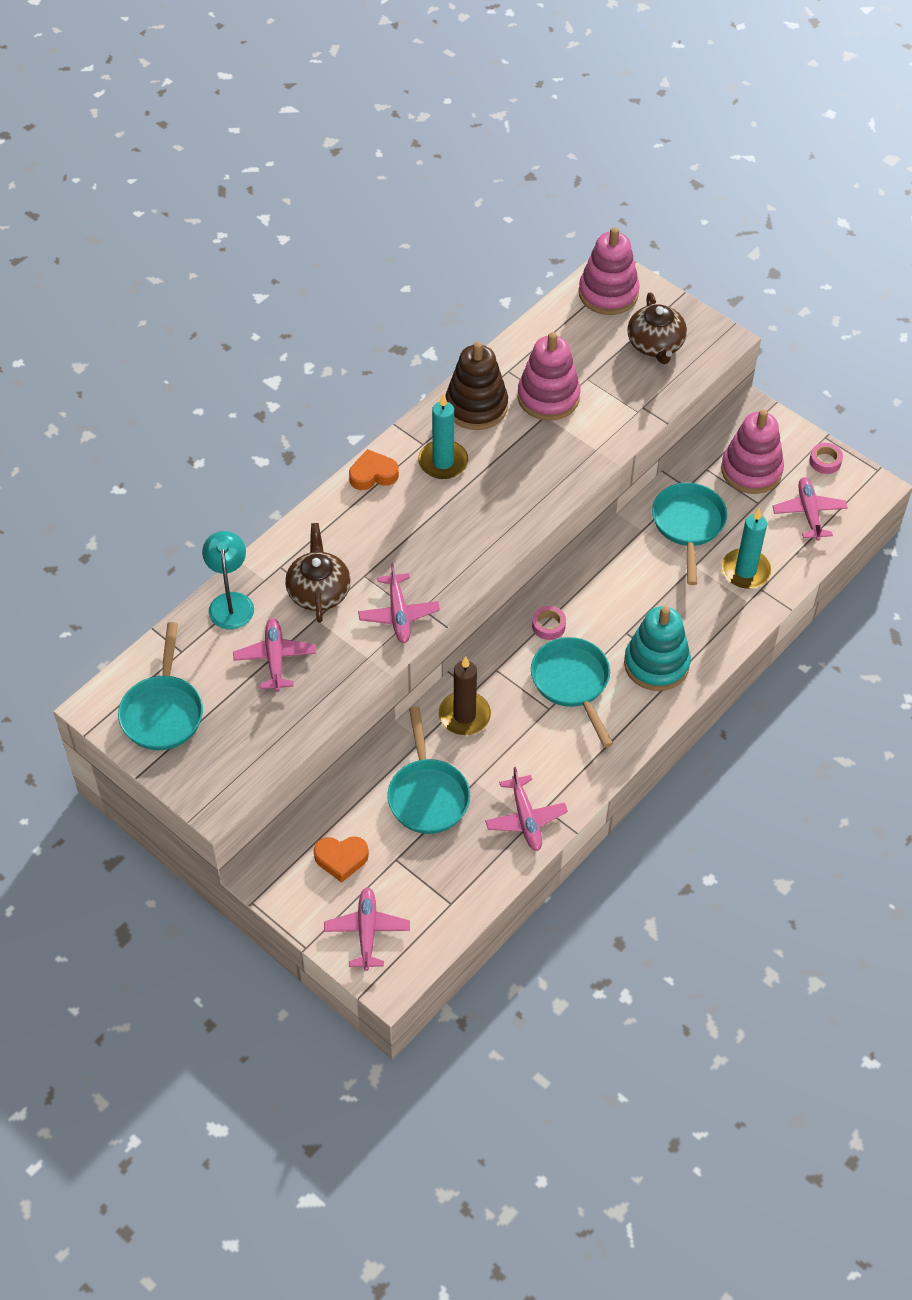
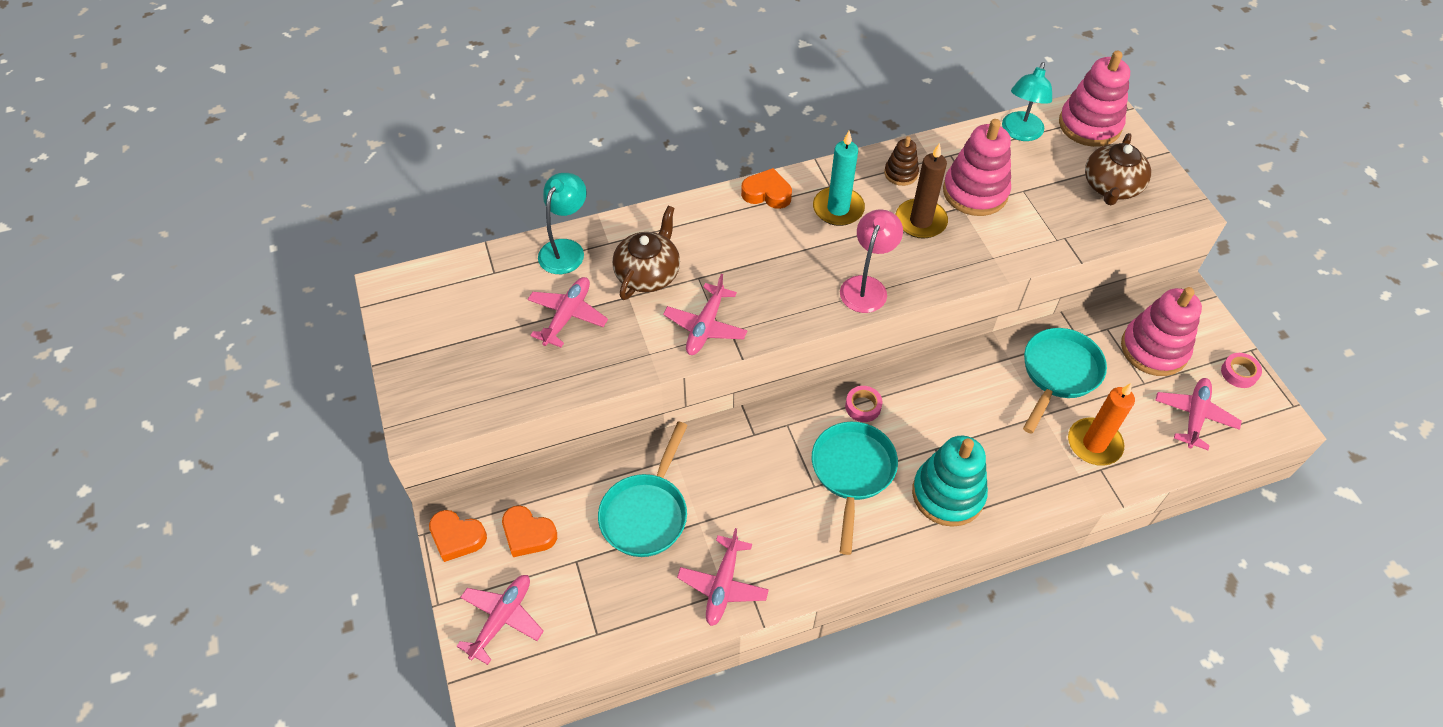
camera: 30 degrees right, 0 degrees up
turquoise pan [118,622,203,750] -> none
brown candle [439,656,491,735] -> brown candle moved to [896,143,948,239]
brown stacking toy [445,341,508,430] -> brown stacking toy [884,136,919,186], size x0.52
turquoise candle [721,508,771,588] -> orange candle [1068,383,1135,466]
none -> orange heart [429,510,487,562]
none -> pink lamp [840,210,903,313]
none -> turquoise lamp [1002,62,1052,141]

